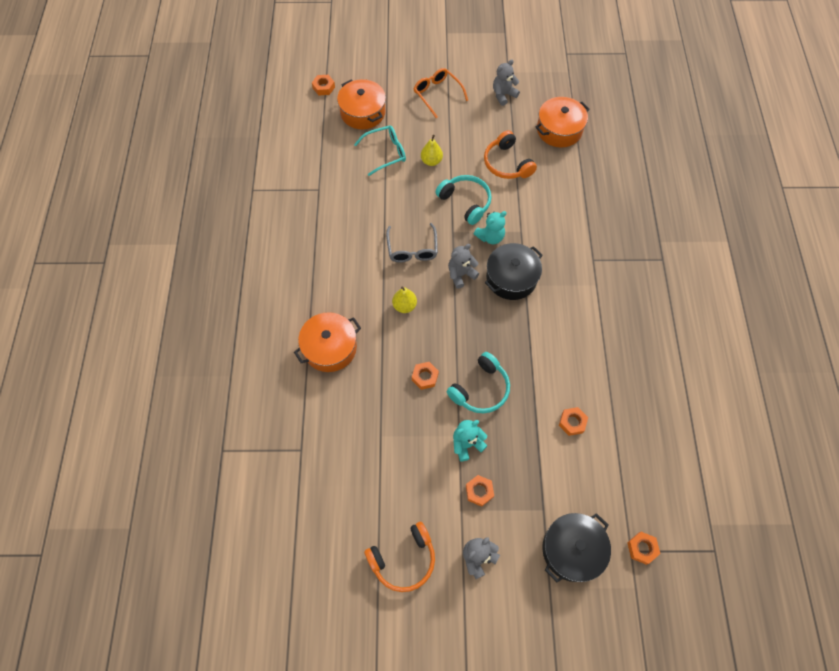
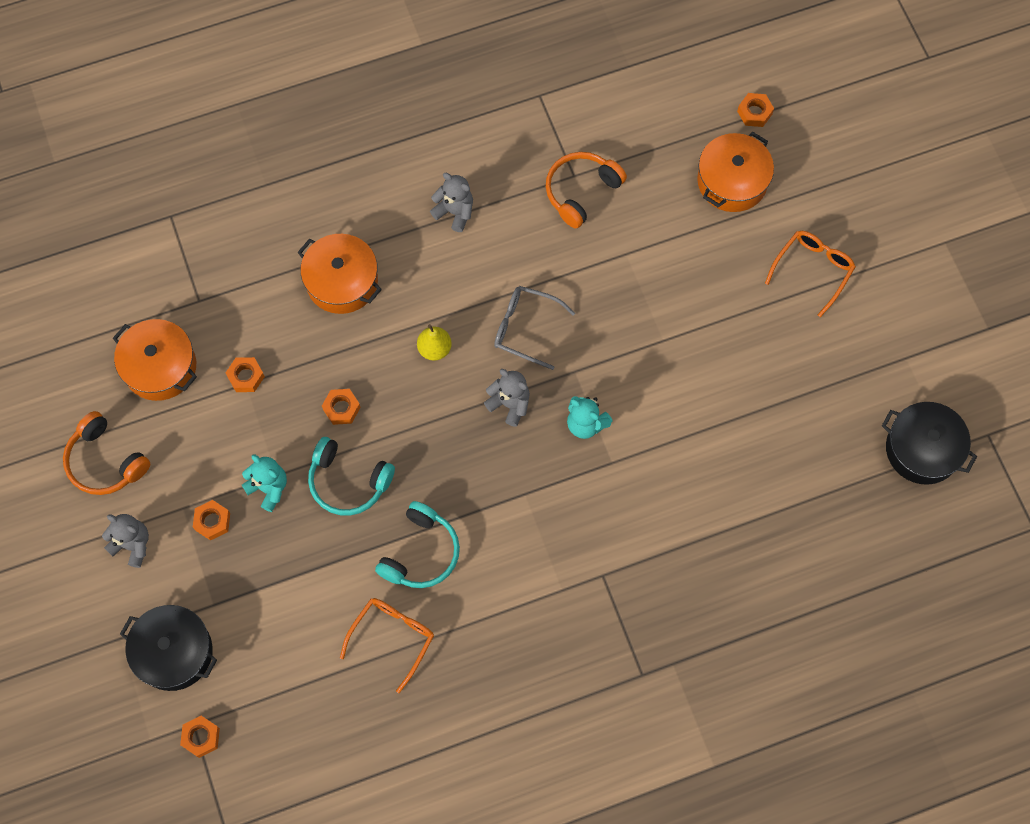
camera: 70 degrees right, 5 degrees up
turquoise glasses [354,125,406,176] -> none
grey glasses [386,223,438,262] -> grey glasses turned 45 degrees clockwise [494,286,575,370]
yellow pear [421,134,443,166] -> none
turquoise headphones [436,175,492,225] -> turquoise headphones moved to [375,501,460,588]
orange headphones [484,130,537,179] -> orange headphones moved to [546,152,627,228]
black pot [485,243,543,300] -> black pot moved to [882,402,977,485]
grey teddy bear [493,59,520,106] -> grey teddy bear moved to [430,173,473,232]
orange pot [535,97,590,148] -> orange pot moved to [113,319,197,401]
orange nut [559,407,588,436] -> orange nut moved to [226,357,265,392]
none -> orange glasses [340,598,434,693]

